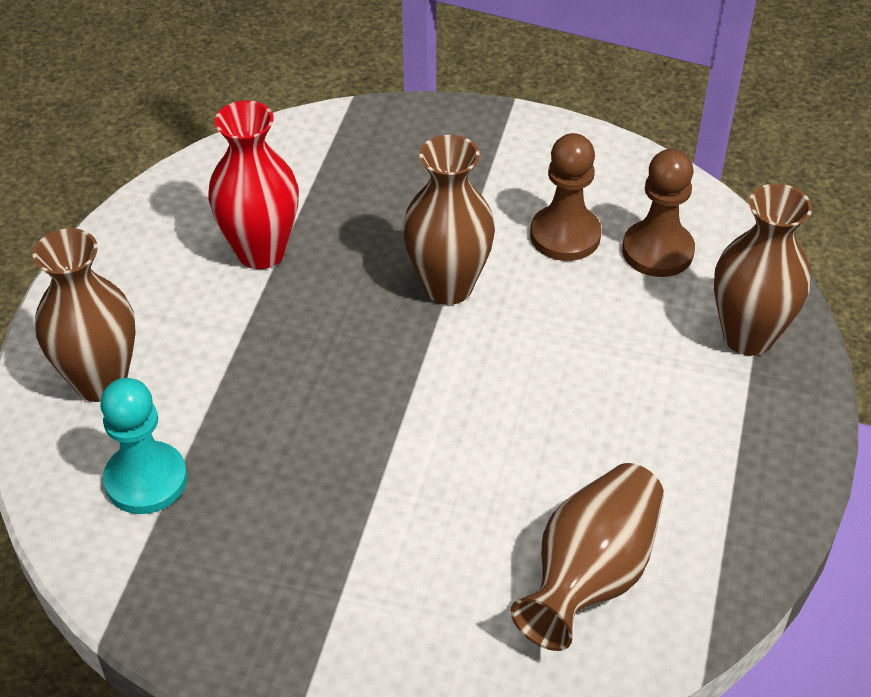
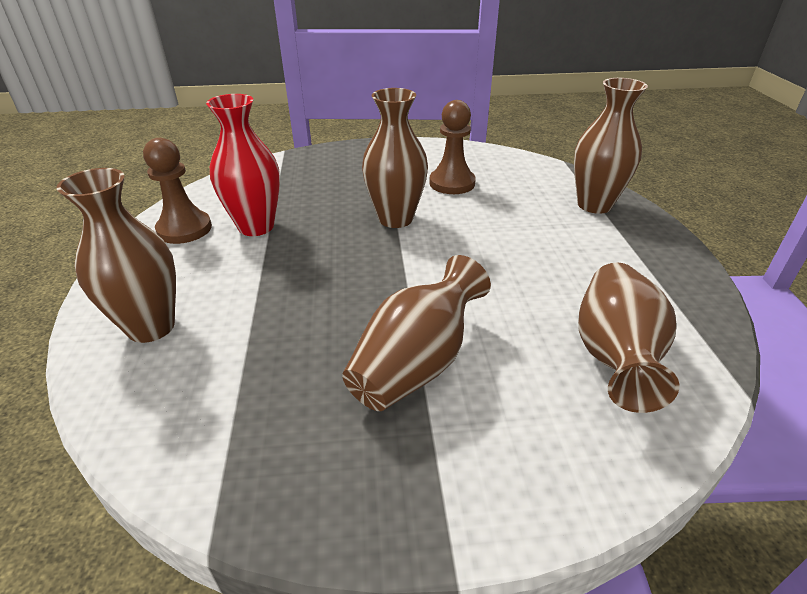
camera: 20 degrees left, 10 degrees down
turquoise pawn [100,378,187,514] -> none
brown pawn [622,149,695,277] -> brown pawn moved to [143,138,212,244]
none -> brown vase [342,255,491,411]

